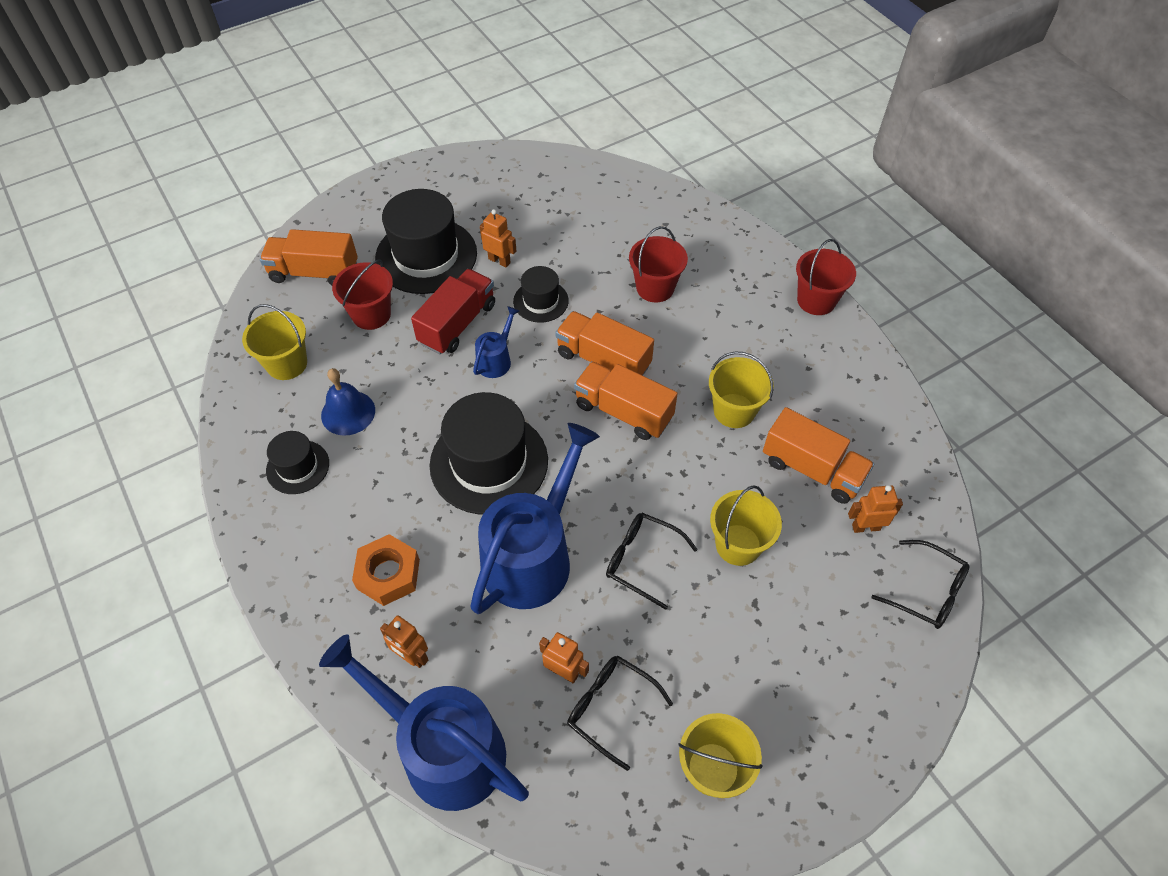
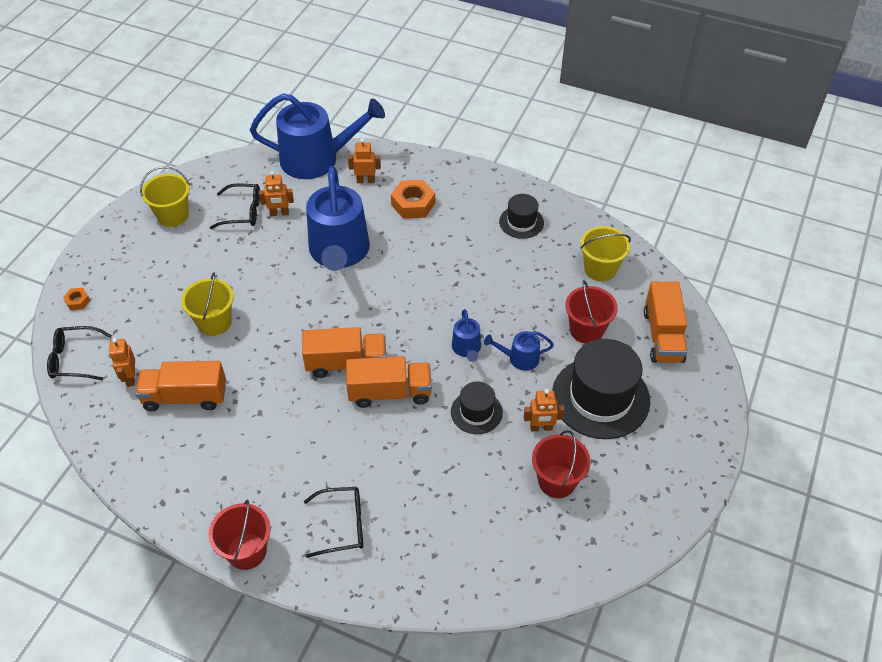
camera: 145 degrees right, 5 degrees down
orange truck [260,229,358,286] -> orange truck turned 120 degrees clockwise [644,281,688,363]
blue bell [321,368,375,436] -> none
red truck [411,269,495,354] -> blue watering can [484,331,554,371]
black hat [429,392,548,515] -> none
black glasses [606,513,698,610] -> black glasses moved to [304,487,363,558]
red bucket [629,226,688,302] -> red bucket moved to [532,430,591,498]
yellow bucket [709,351,774,428] -> none
orange robot [848,485,903,533] -> orange robot turned 120 degrees clockwise [109,338,135,387]
none -> orange nut [63,288,90,310]

